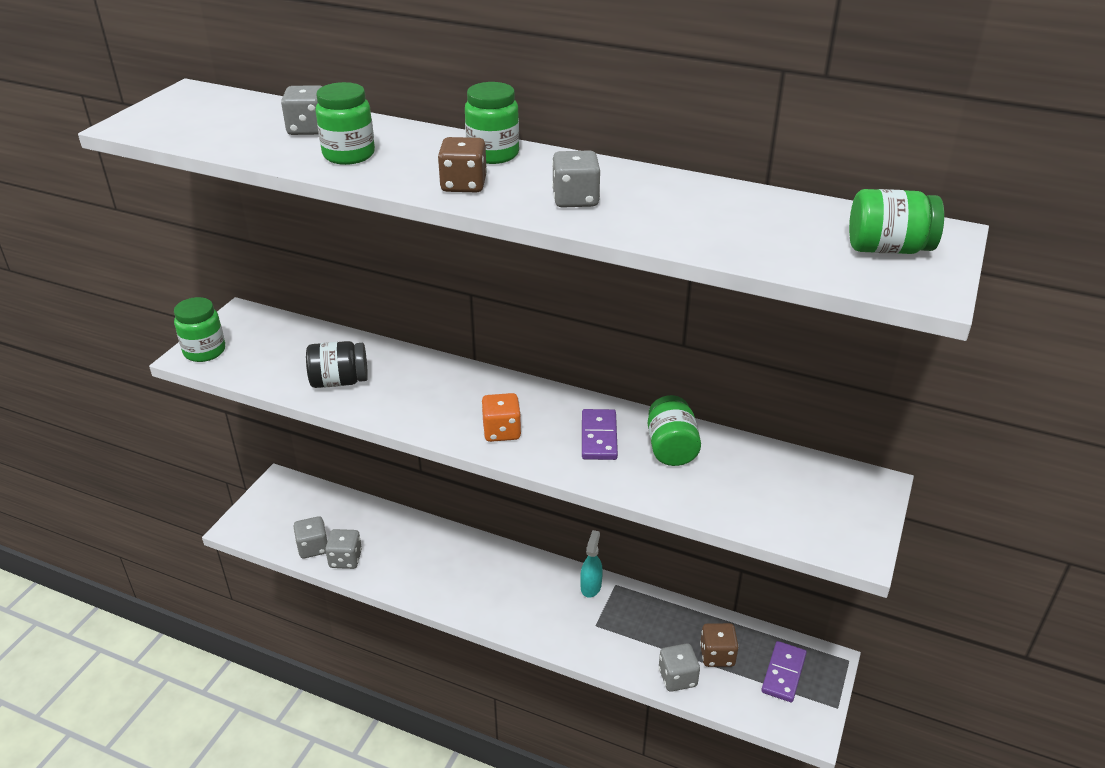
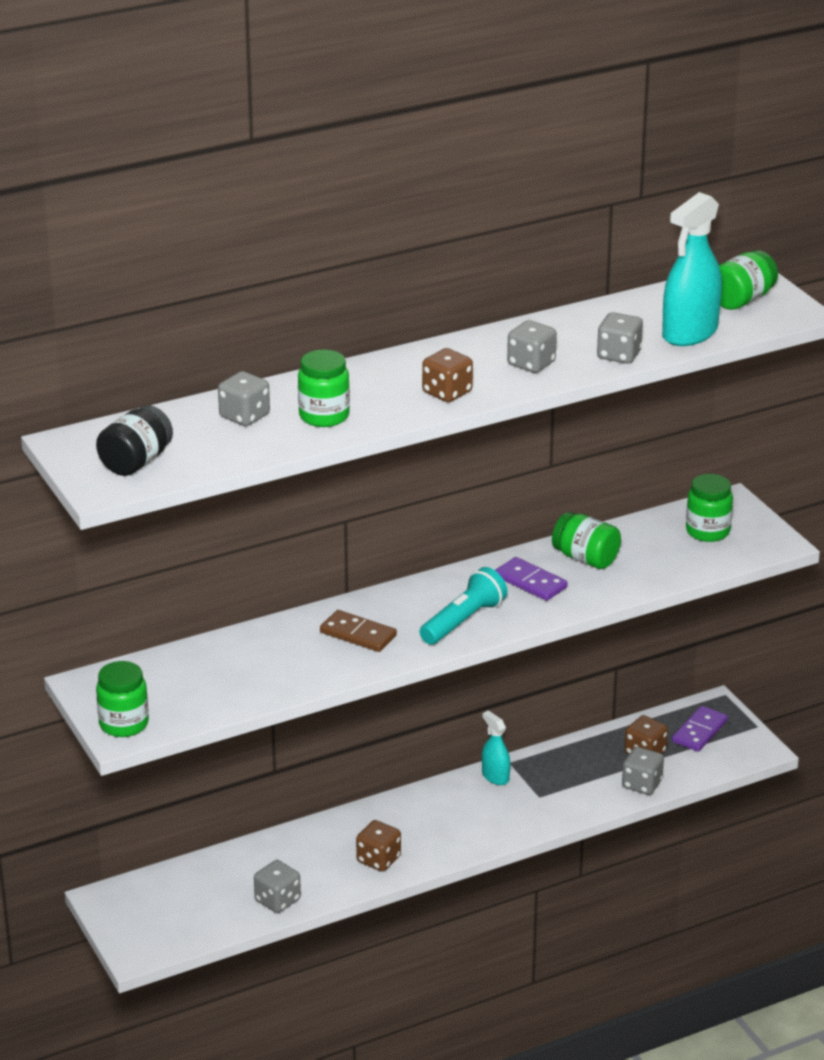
camera: 50 degrees left, 5 degrees down
grey dice [293,516,327,558] -> grey dice moved to [597,312,643,364]
black jar [306,341,368,388] -> black jar moved to [96,405,173,476]
green jar [465,82,519,164] -> green jar moved to [686,474,733,542]
orange dice [481,393,521,442] -> turquoise flashlight [420,567,507,645]
purple domino [761,641,807,702] -> purple domino turned 60 degrees clockwise [672,706,728,752]
none -> brown domino [320,610,397,652]
none -> brown dice [356,820,401,872]
none -> turquoise spray bottle [662,192,722,346]

